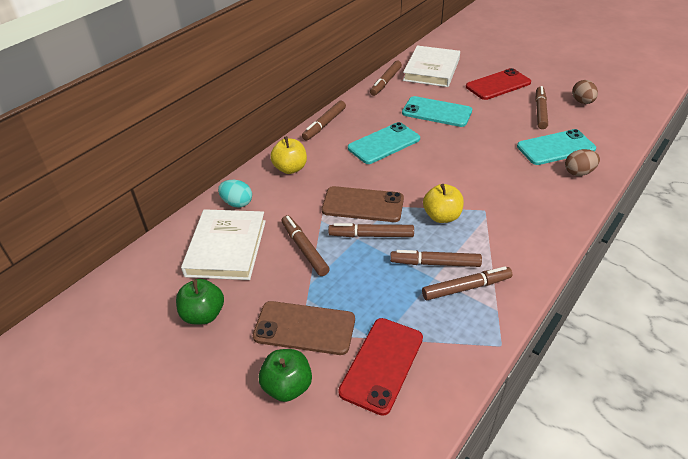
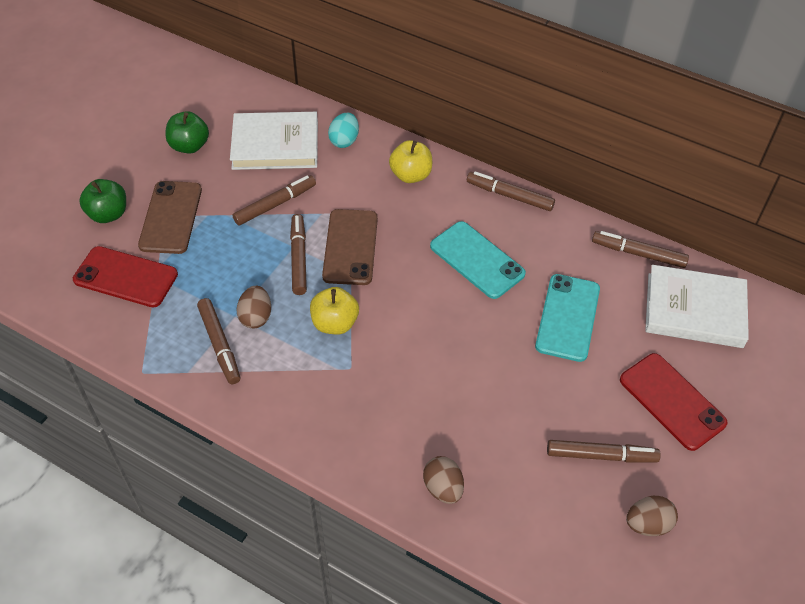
camera: 80 degrees right, 10 degrees up
brown marker [390,250,482,267] -> brown egg [236,286,271,328]
turquoise phone [517,129,596,165] -> none

